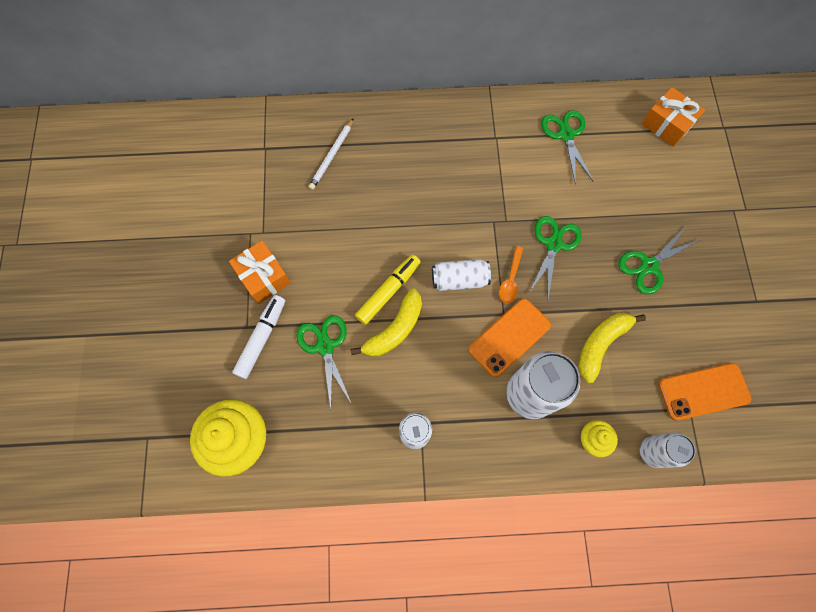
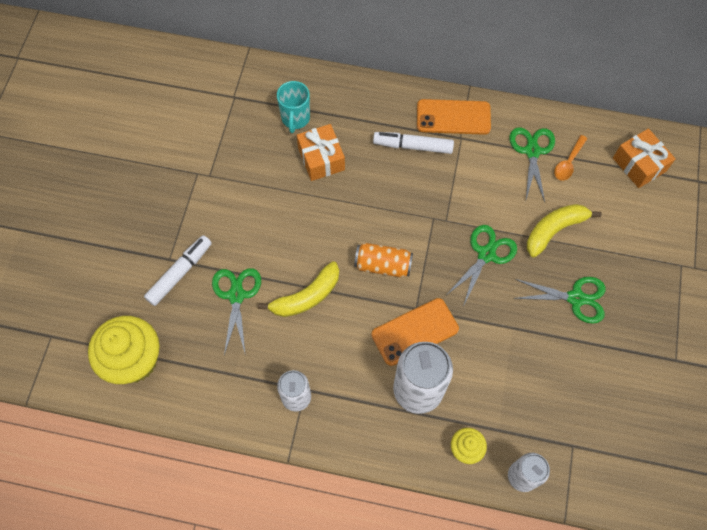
camera: 15 degrees right, 5 degrees down
orange gift [229,240,291,304] -> orange gift moved to [297,124,345,181]
white pencil [309,118,354,190] -> turquoise mug [277,81,310,133]
yellow marker [355,255,421,325] -> none
white can [432,259,491,291] -> orange can [354,243,413,277]
orange spoon [499,246,523,303] -> orange spoon moved to [554,135,587,181]
yellow banana [578,313,646,383] -> yellow banana moved to [527,204,602,257]
green scissors [618,227,701,294] -> green scissors turned 150 degrees counterclockwise [513,277,606,324]
orange phone [658,363,751,421] -> orange phone moved to [417,99,491,135]
none -> white marker [373,132,454,154]

